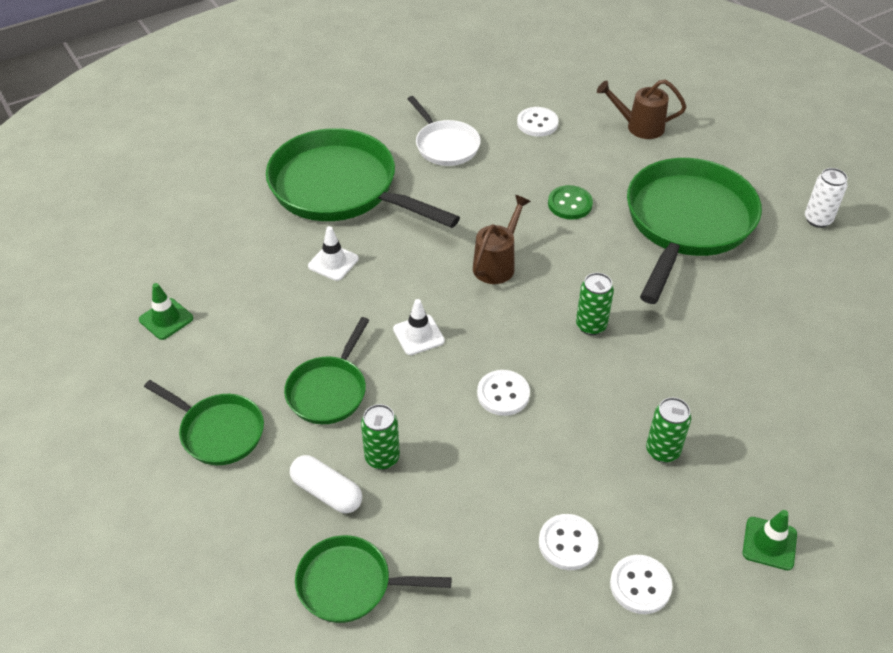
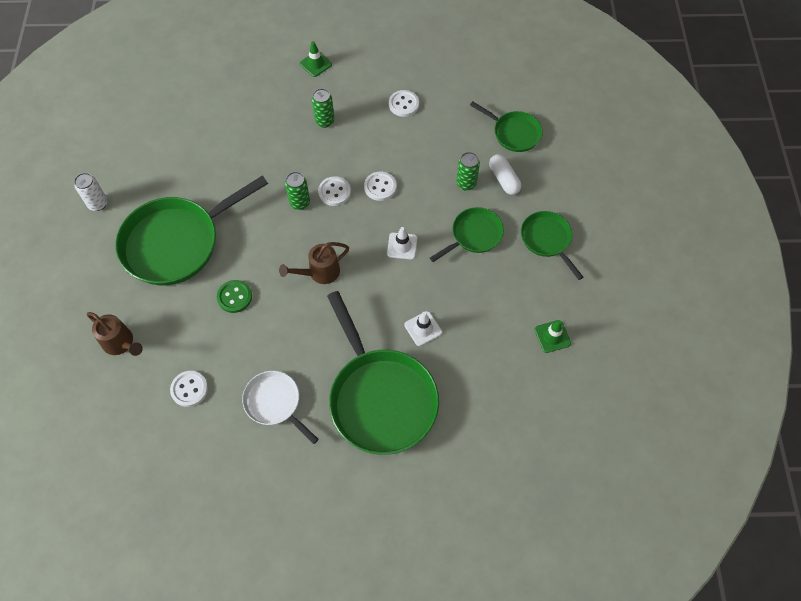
camera: 150 degrees left, 15 degrees up
white pan [408,96,481,166] -> white pan turned 45 degrees counterclockwise [242,371,319,444]
white button [610,555,672,614] -> white button moved to [318,176,351,206]

